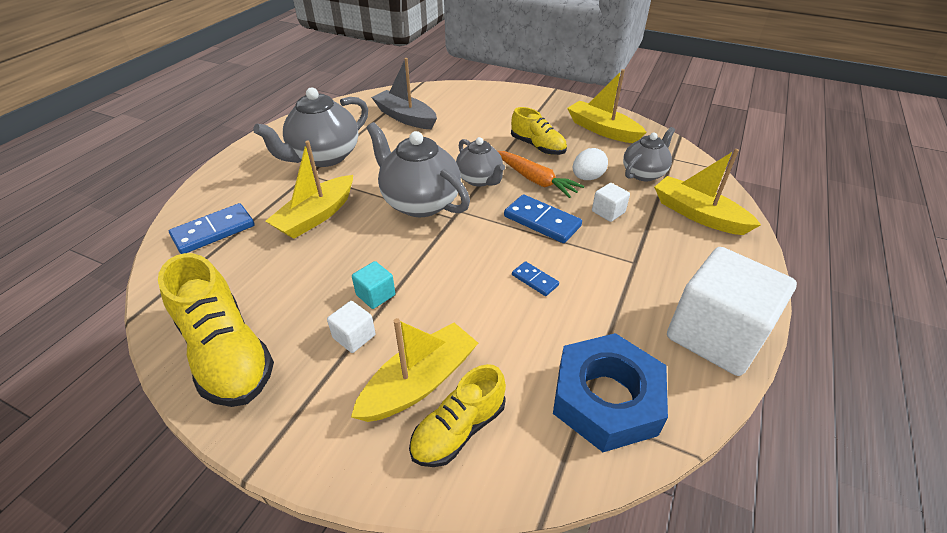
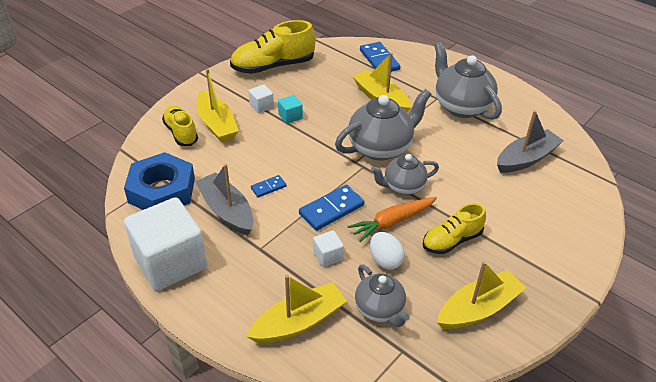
camera: 105 degrees right, 0 degrees up
none -> grey boat [195,164,254,235]

